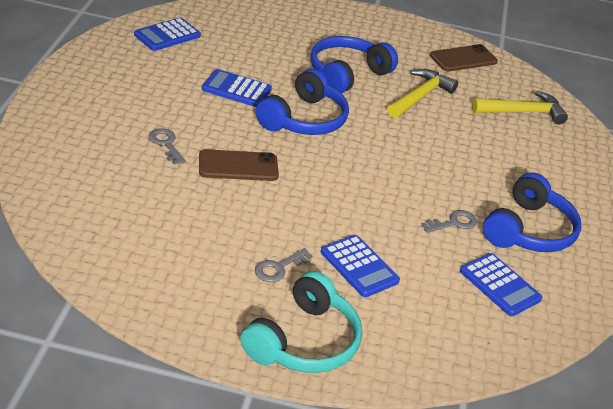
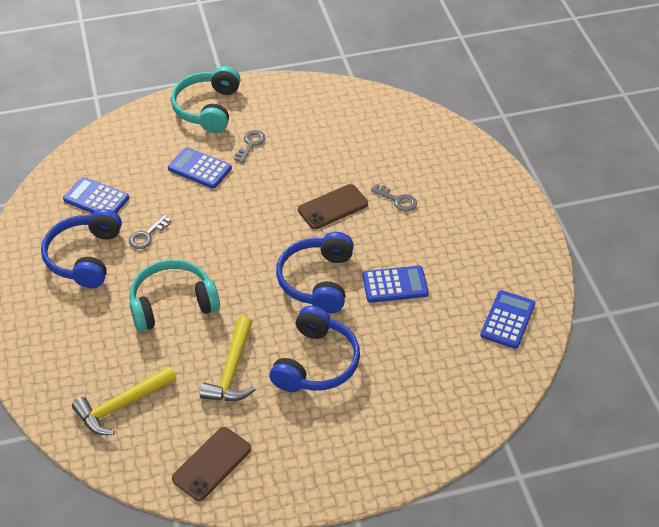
camera: 160 degrees right, 10 degrees up
none -> turquoise headphones [129,259,220,332]

